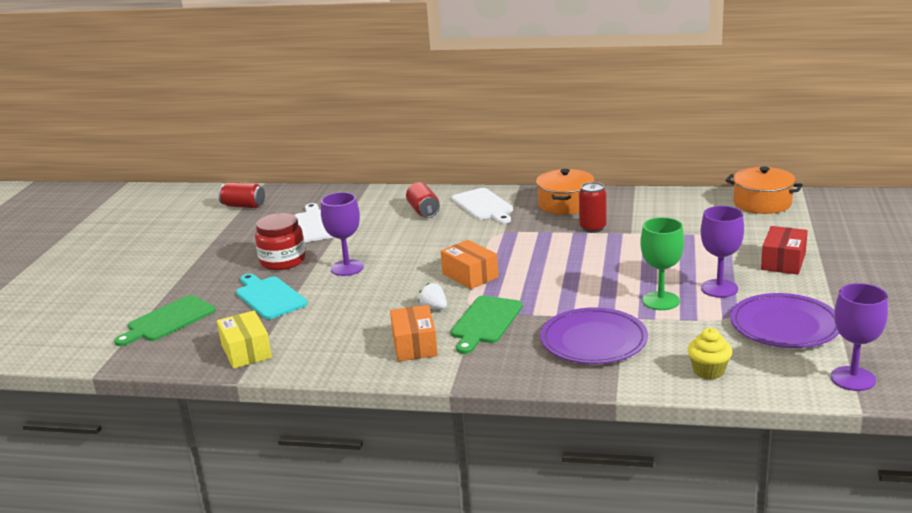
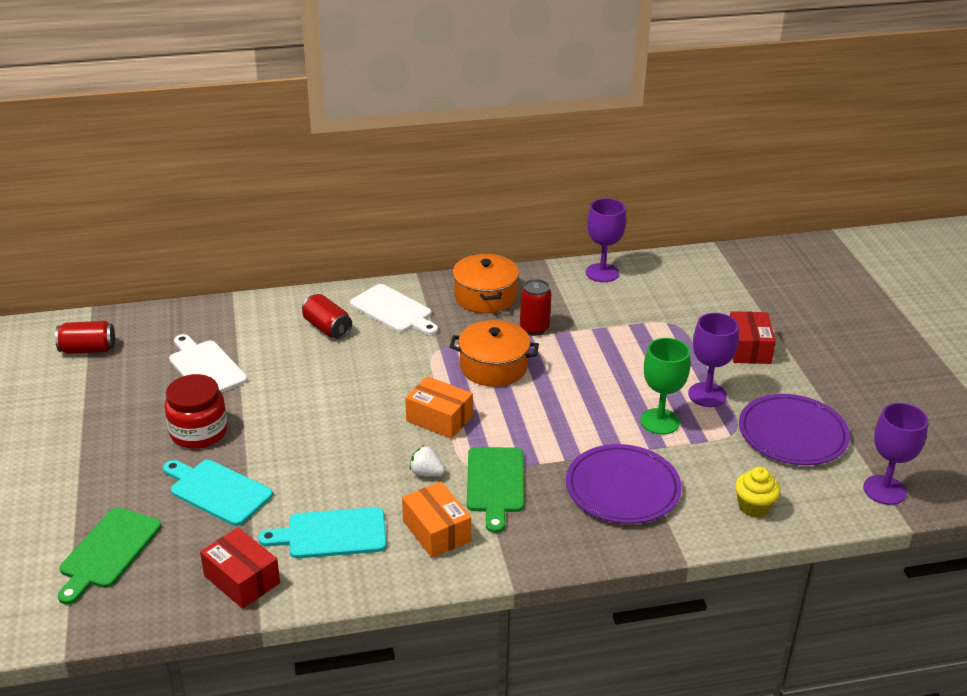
camera: 25 degrees left, 10 degrees up
yellow box [217,311,272,369] -> red box [200,527,280,609]
purple goblet [321,192,364,276] -> purple goblet moved to [586,198,626,282]
orange pot [726,167,803,214] -> orange pot moved to [450,320,539,387]
none -> turquoise cutting board [258,507,387,558]

